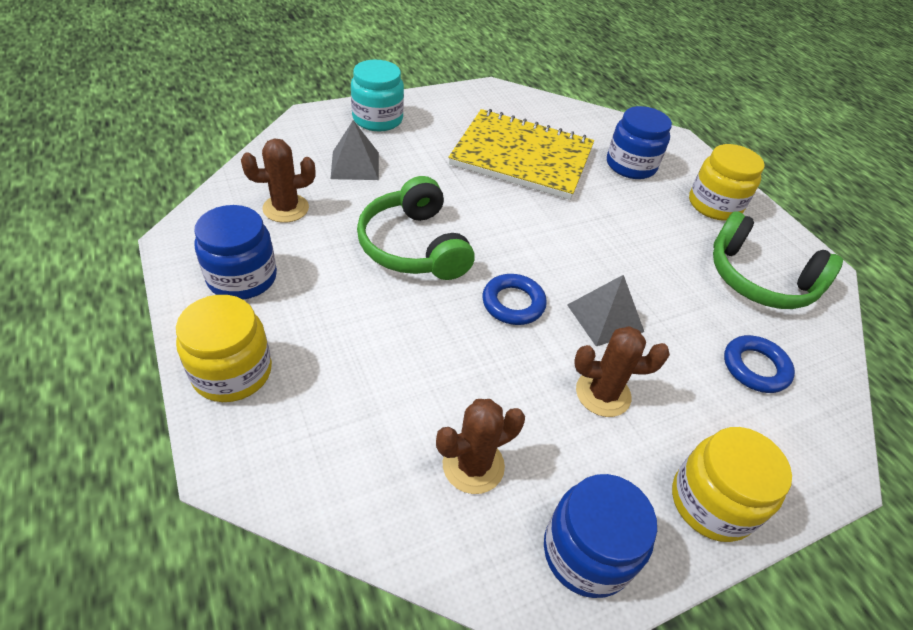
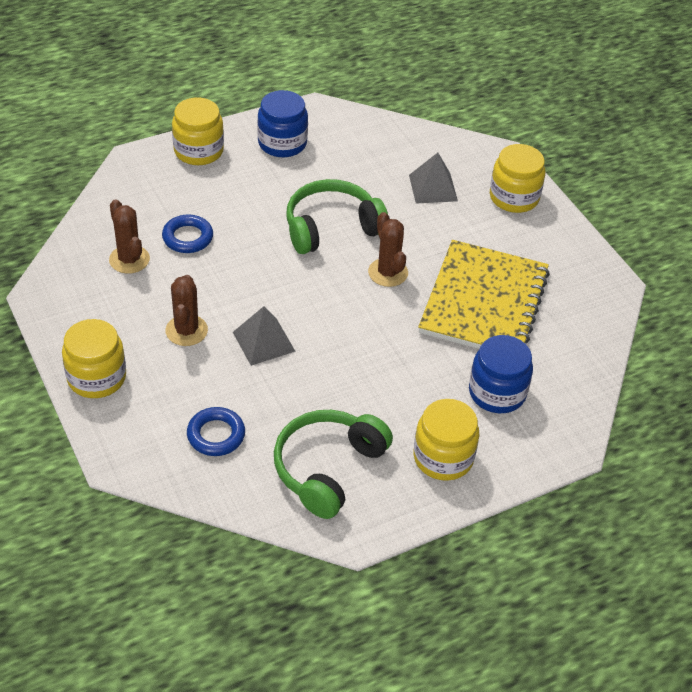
camera: 90 degrees right, 0 degrees up
brown cactus [241,138,315,223] -> brown cactus moved to [368,212,408,287]
turquoise jar [351,60,404,131] -> yellow jar [490,144,545,213]
blue ring [482,274,547,325] -> blue ring moved to [162,215,213,253]
blue jar [544,474,657,598] -> none

